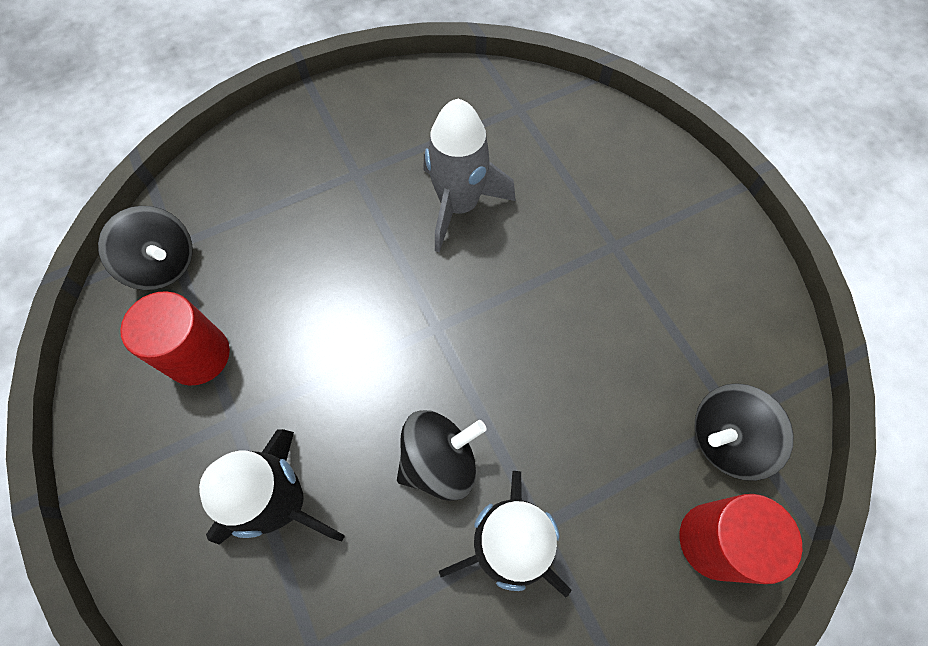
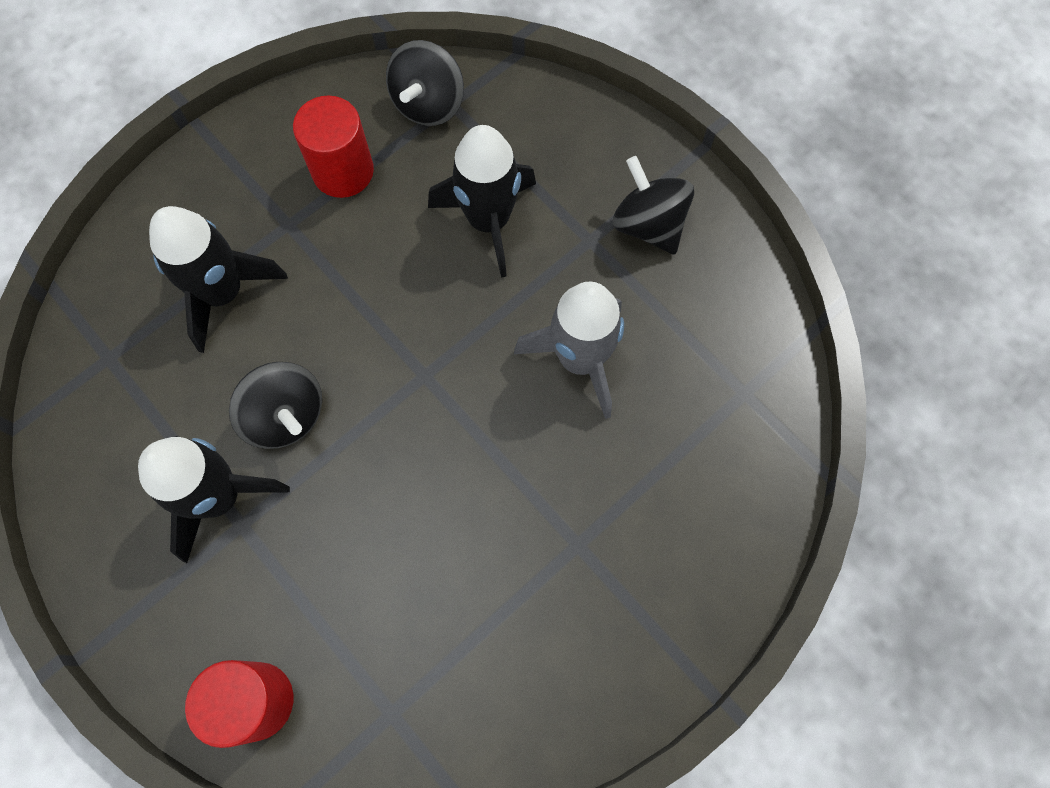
camera: 75 degrees right, 5 degrees up
black spinning top [695,383,794,481] -> black spinning top moved to [613,156,694,254]
none -> black rocket [428,125,536,278]

